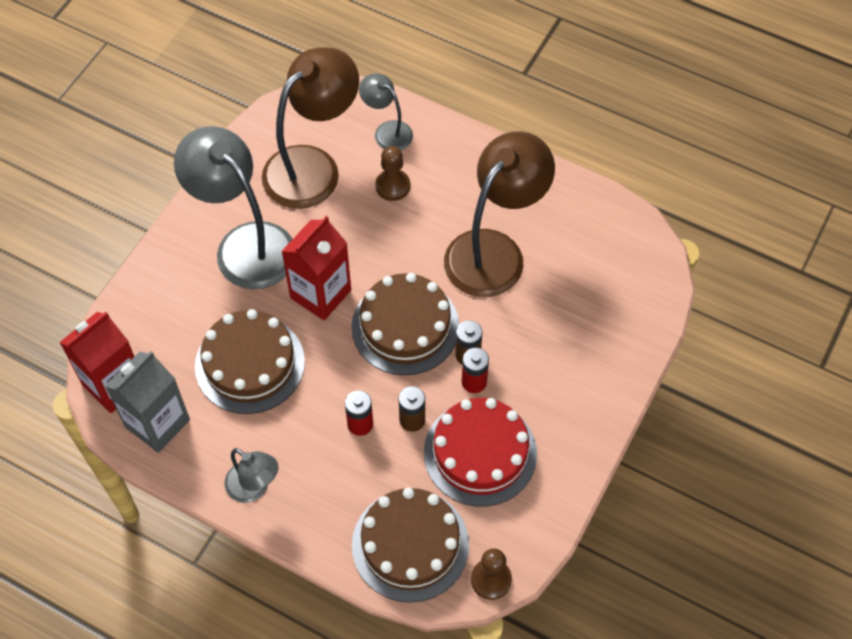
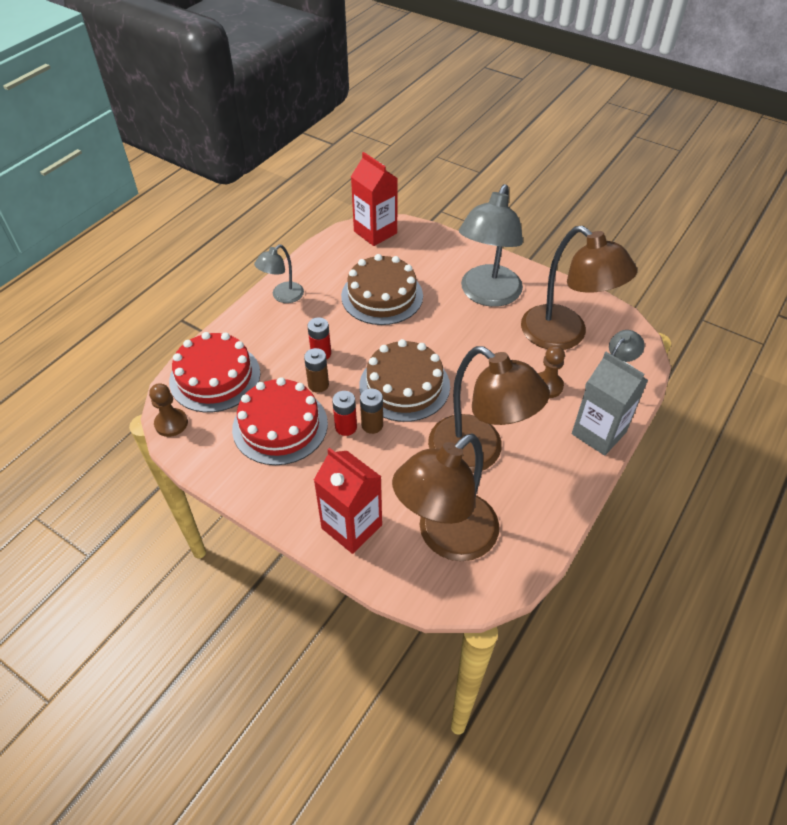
camera: 95 degrees right, 10 degrees down
grey carton [105,351,190,453] -> grey carton moved to [572,352,648,456]
grey lamp [174,126,293,289] -> grey lamp turned 150 degrees clockwise [459,184,523,307]
red carton [281,216,351,320] -> red carton moved to [314,448,382,554]
brown cake [352,488,469,603] -> red cake [169,332,261,413]
none -> brown lamp [392,434,499,561]

